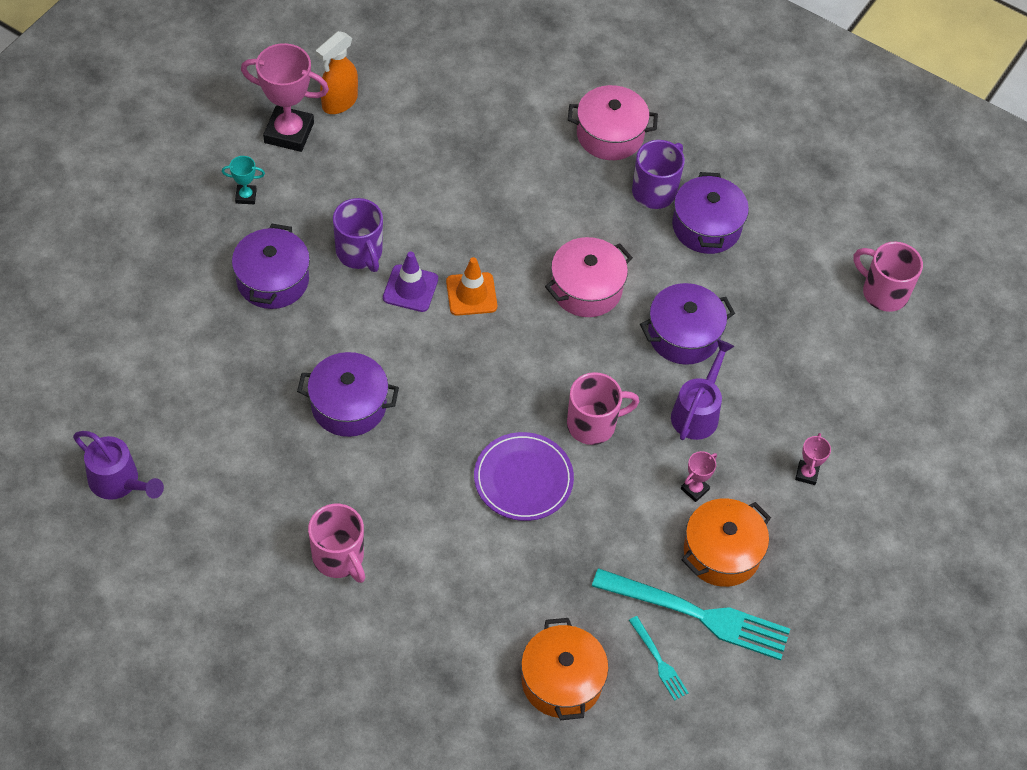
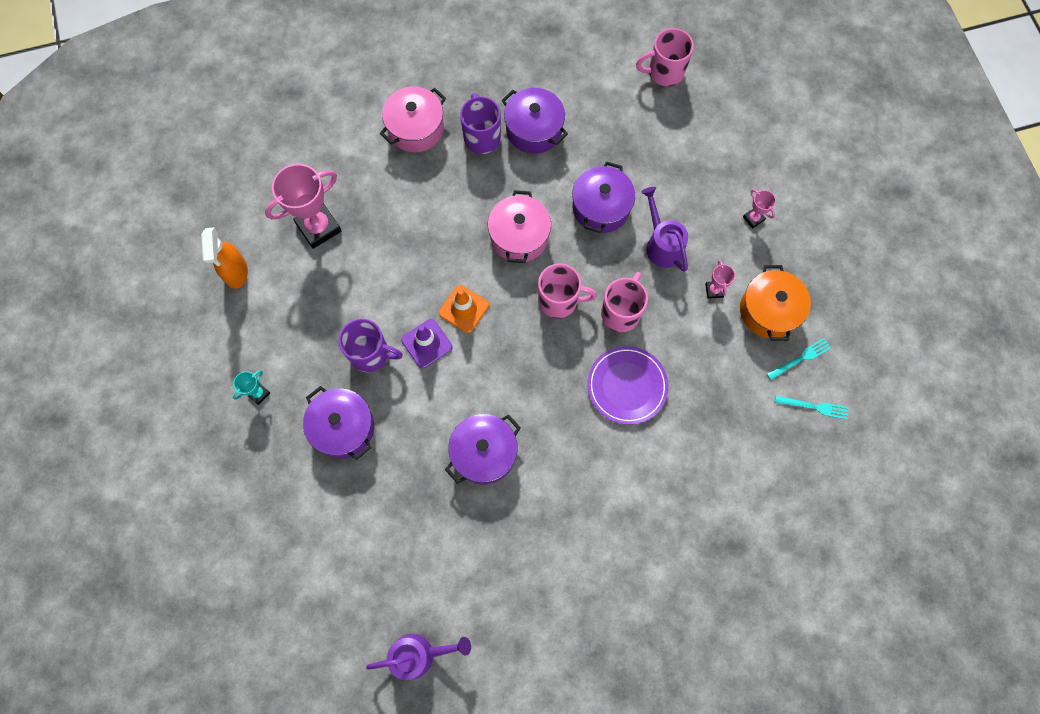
camera: 45 degrees left, 15 degrees up
pink trophy [241,43,329,152] -> pink trophy moved to [265,164,341,249]
pink mug [308,504,365,583] -> pink mug moved to [538,264,597,318]
orange pot [521,618,609,720] -> none
turquoise fork [592,568,790,661] -> turquoise fork [767,338,831,380], size x0.47

